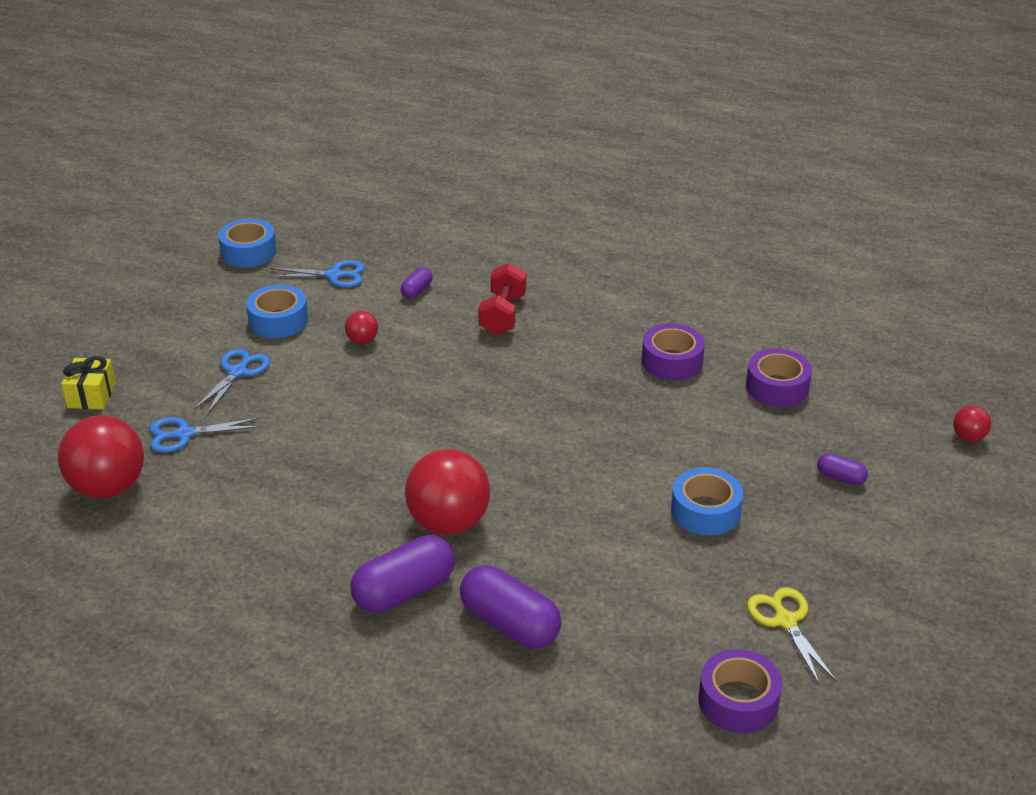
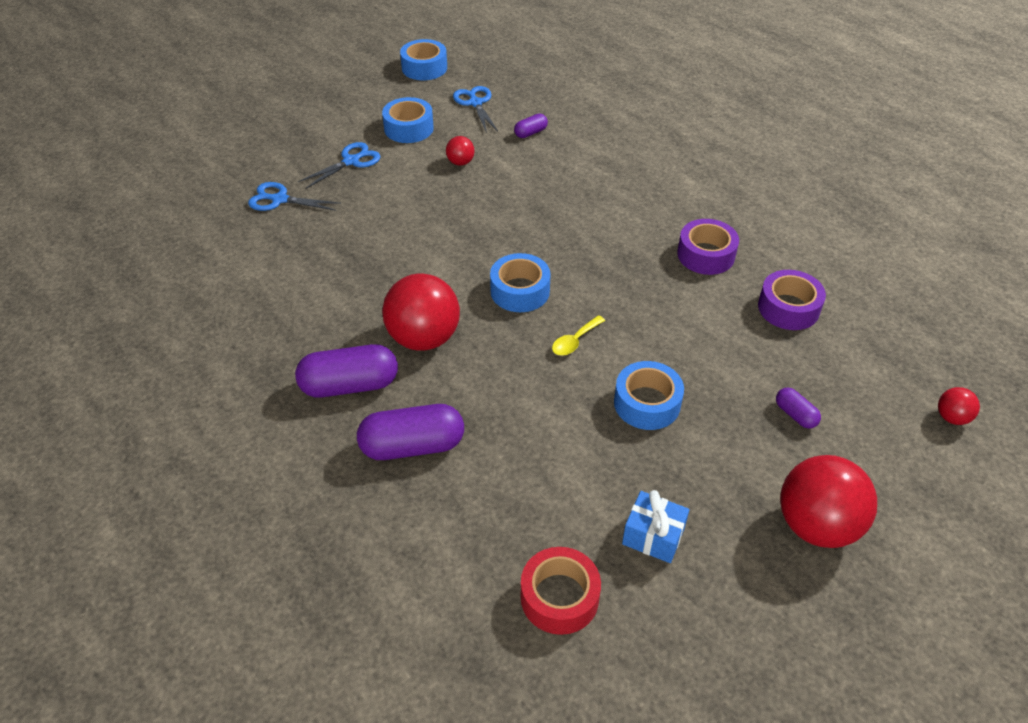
camera: 25 degrees right, 10 degrees up
red ball [58,415,144,498] -> red ball moved to [780,455,877,548]
yellow gift [61,356,116,410] -> none
blue scissors [268,260,365,288] -> blue scissors turned 135 degrees counterclockwise [453,86,498,133]
purple capsule [460,565,561,648] -> purple capsule turned 75 degrees counterclockwise [357,404,464,460]
red dumbbell [478,263,526,335] -> none
purple tape [698,649,782,733] -> red tape [521,547,601,635]
yellow scissors [747,587,837,685] -> blue gift [622,490,690,563]
none -> blue tape [490,253,551,312]
none -> yellow spoon [552,315,605,356]

